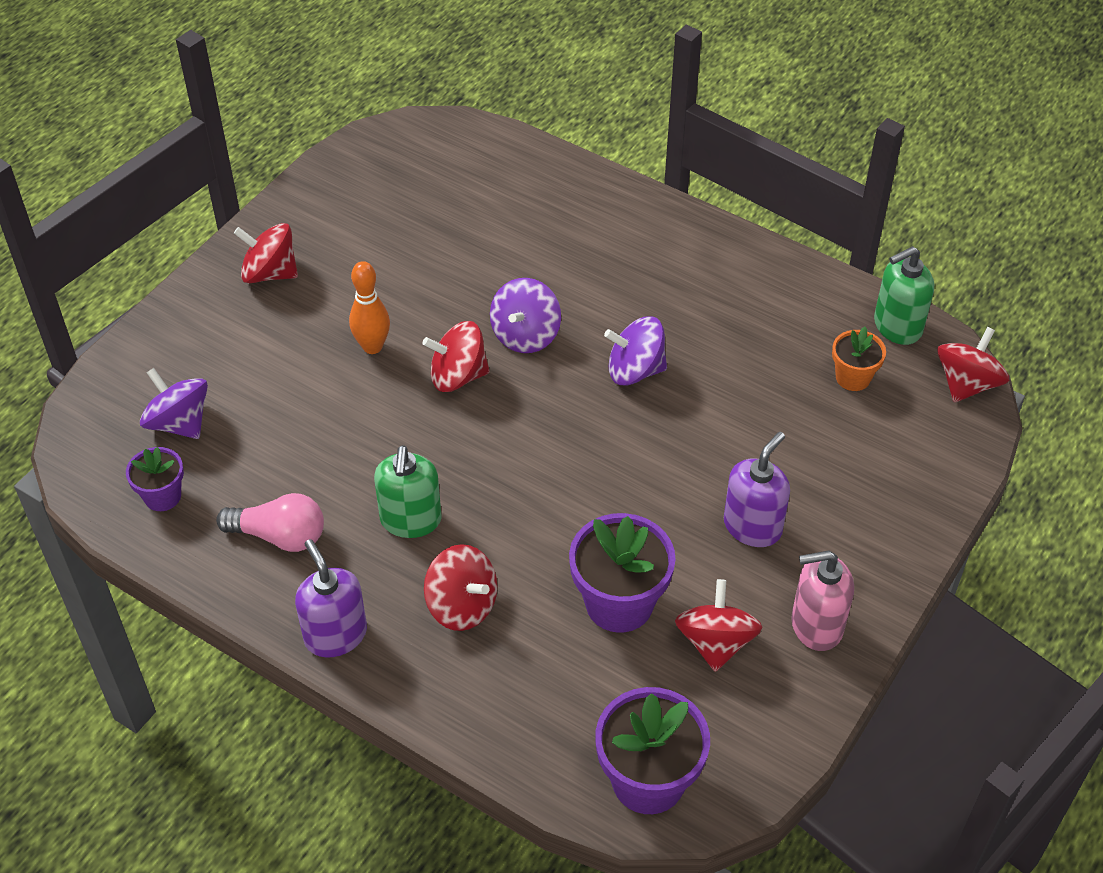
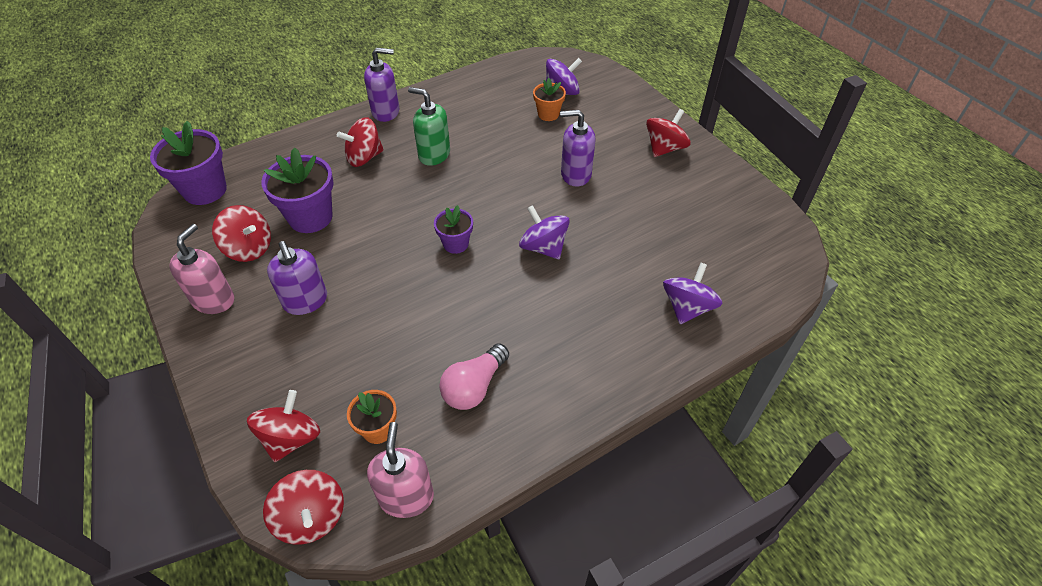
camera: 115 degrees right, 0 degrees up
purple flower pot [126,447,184,511] -> purple flower pot moved to [434,205,473,254]
pink light bulb [216,493,324,552] -> pink light bulb moved to [439,343,509,410]
orange bowling pin [349,261,390,354] -> purple soap dispenser [560,110,596,187]
red spinning top [423,321,490,392] -> red spinning top moved to [247,390,320,462]
purple spinning top [604,316,667,385] -> purple spinning top moved to [663,263,723,324]
green soap dispenser [874,246,934,345] -> pink soap dispenser [367,422,434,518]
none -> orange flower pot [533,78,566,121]

